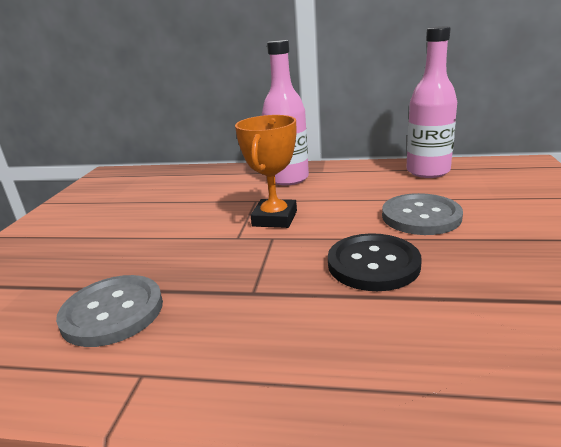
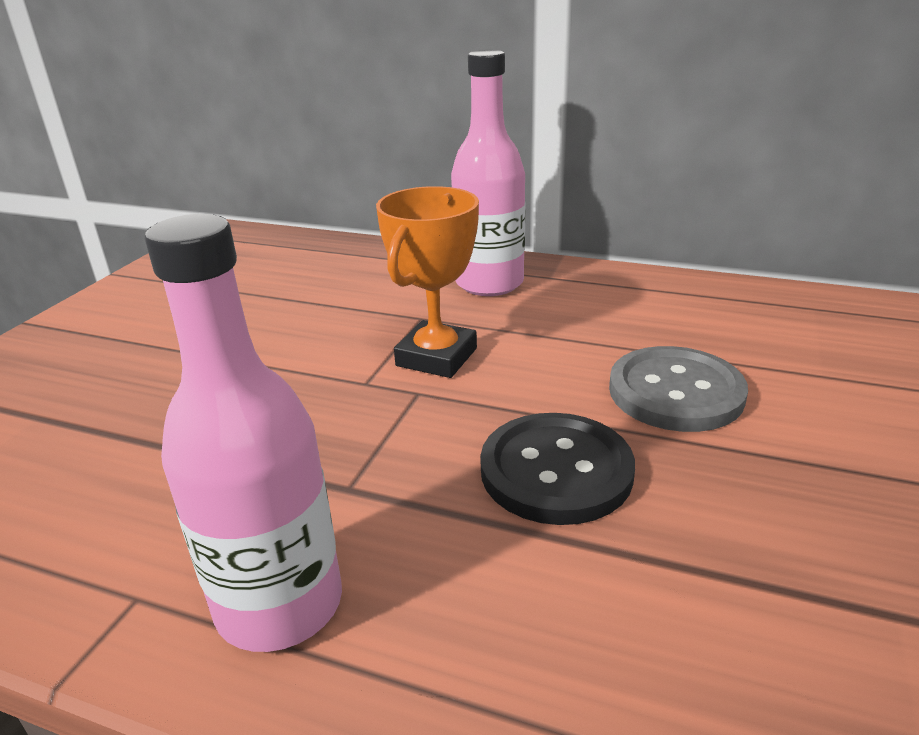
camera: 10 degrees right, 5 degrees up
grey button [56,275,163,347] -> none
pink bottle [406,26,457,178] -> pink bottle moved to [144,214,342,652]

